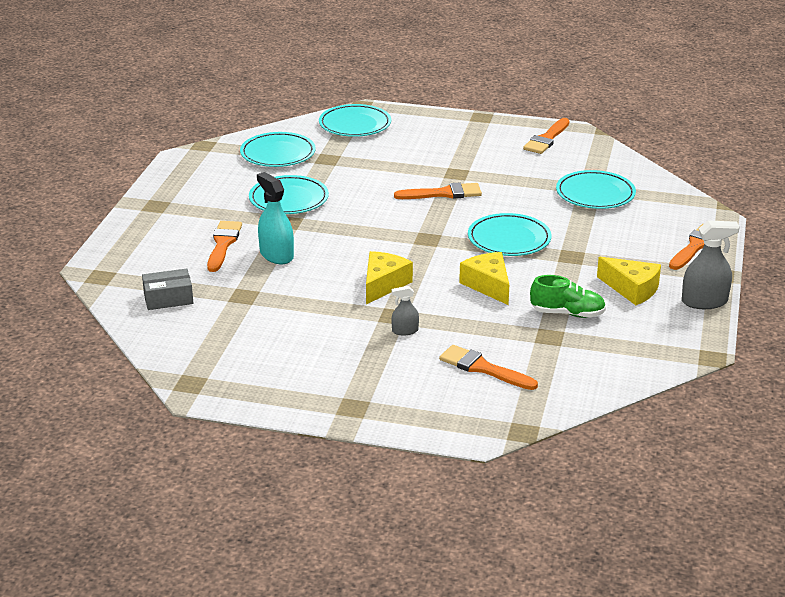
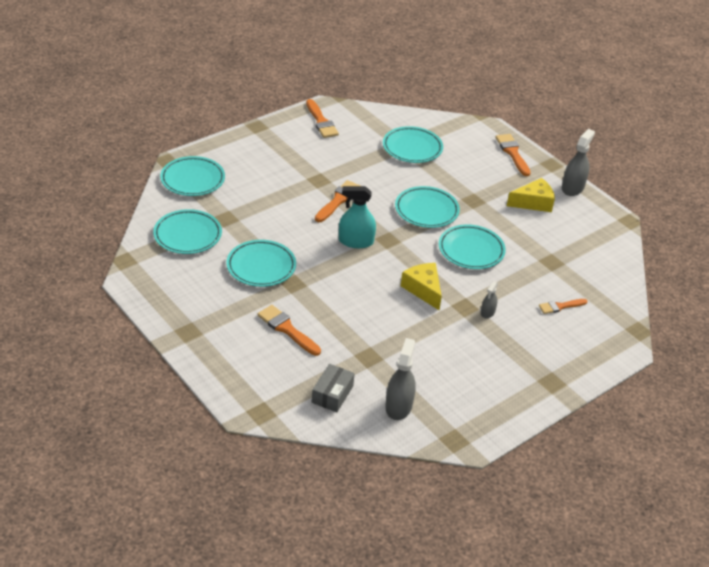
camera: 55 degrees left, 10 degrees up
turquoise spray bottle [257,172,294,265] -> turquoise spray bottle moved to [339,186,376,248]
orange brush [439,345,538,390] -> orange brush [539,299,587,314], size x0.66
yellow cheese [459,252,509,305] -> turquoise plate [439,225,506,269]
green shoe [530,275,606,318] -> none
none -> grey spray bottle [385,338,416,420]

